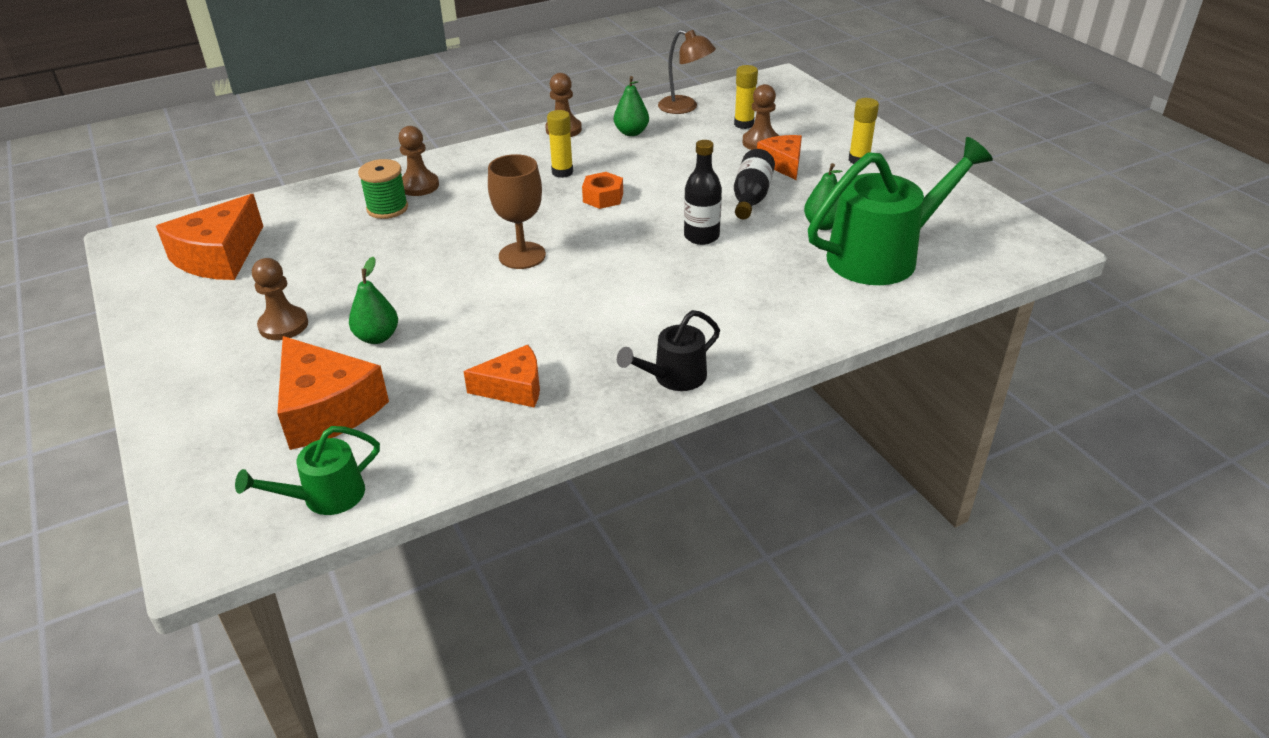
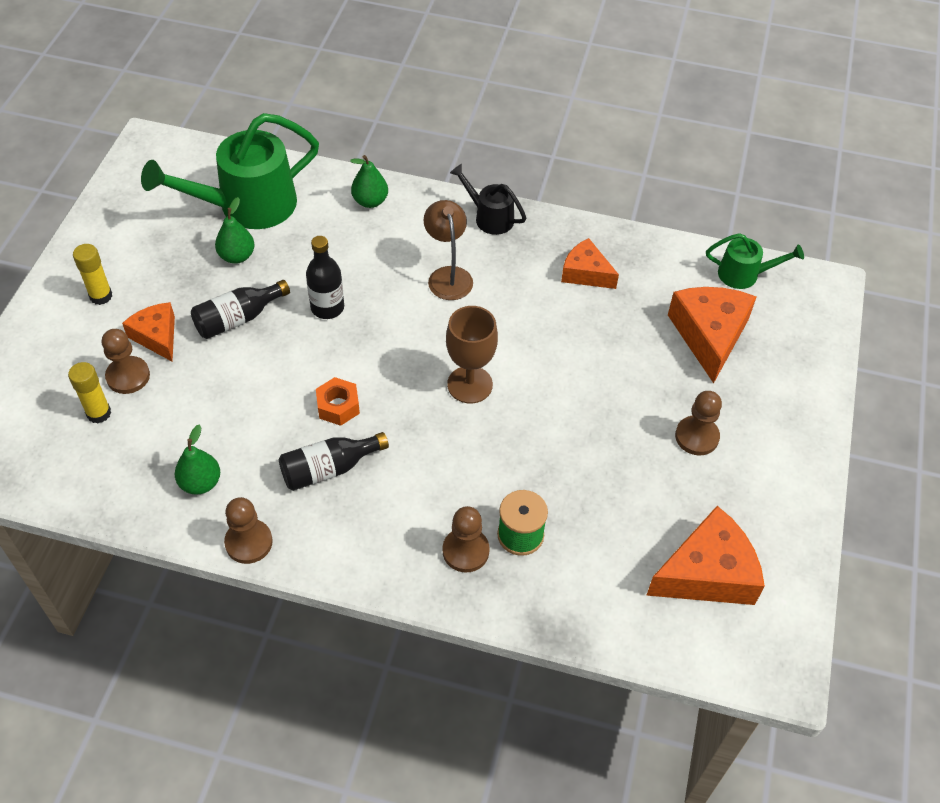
camera: 140 degrees left, 15 degrees up
green pear [349,257,398,344] -> green pear moved to [350,155,388,208]
yellow glue stick [547,110,573,178] -> black bottle [279,432,389,491]
black watering can [617,310,720,391] -> black watering can turned 150 degrees counterclockwise [450,164,526,235]
brown lamp [658,30,716,114] -> brown lamp moved to [424,200,473,300]
orange cheese [757,135,802,180] -> orange cheese turned 120 degrees clockwise [122,302,175,361]
green watering can [808,137,993,285] -> green watering can turned 45 degrees counterclockwise [141,113,319,229]

